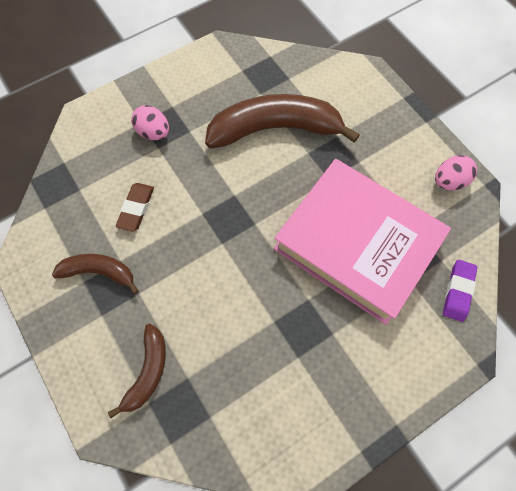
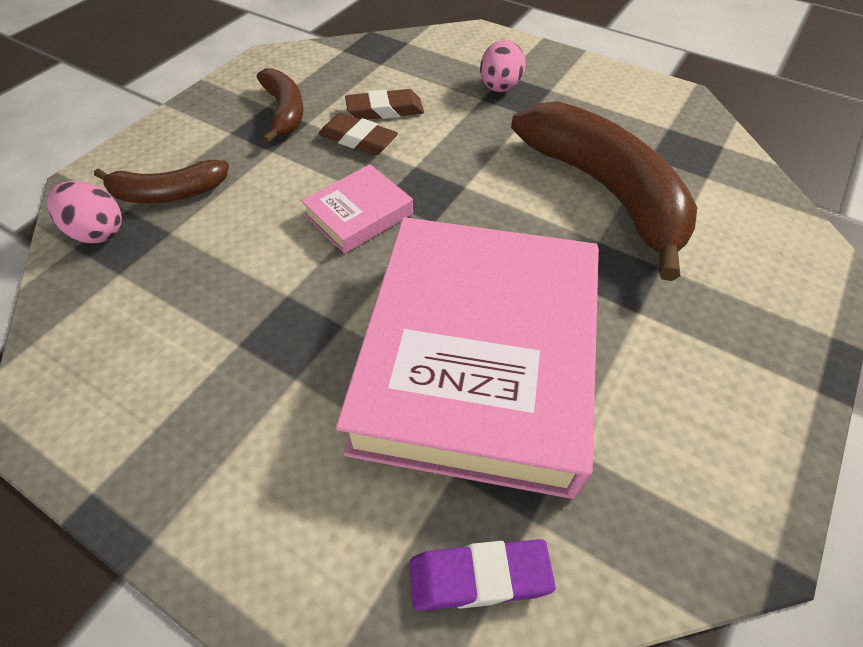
camera: 65 degrees right, 15 degrees down
pink egg [435,155,477,190] -> pink egg moved to [47,181,122,243]
none -> pink book [301,164,413,254]
none -> brown eraser [319,113,398,155]

